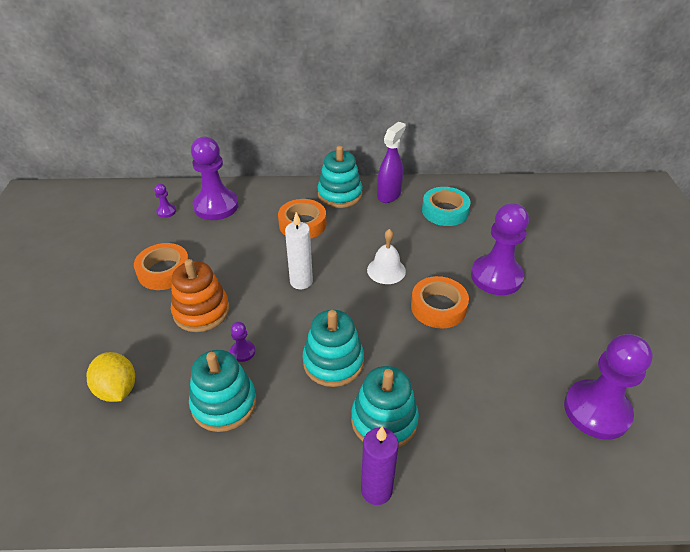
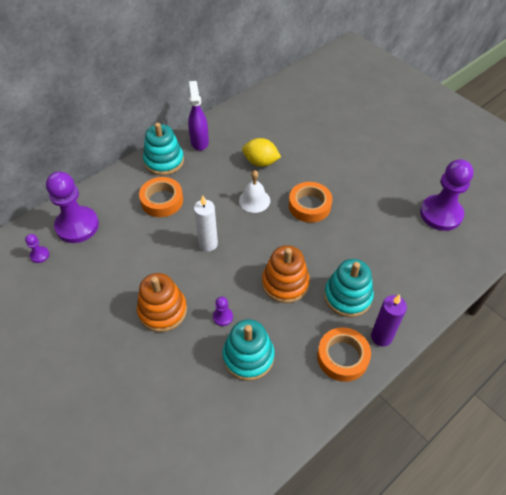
camera: 40 degrees left, 10 degrees up
yellow lemon [87,352,135,402] -> yellow lemon moved to [242,138,281,167]
orange tape [134,243,189,290] -> orange tape moved to [317,327,371,382]
turquoise stacking toy [302,310,364,387] -> orange stacking toy [262,245,310,303]
turquoise tape [422,187,471,226] -> none
purple pawn [471,203,529,295] -> none

